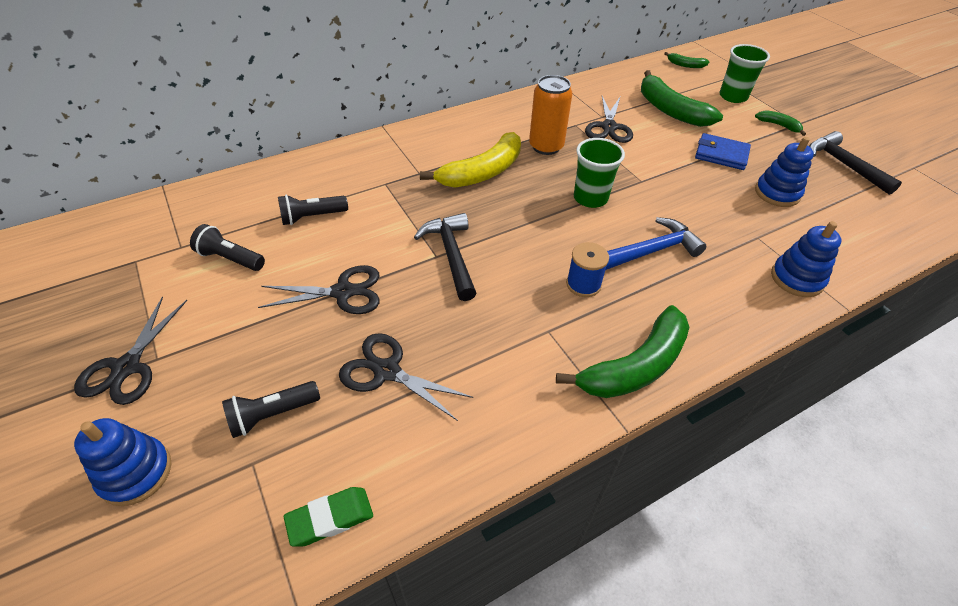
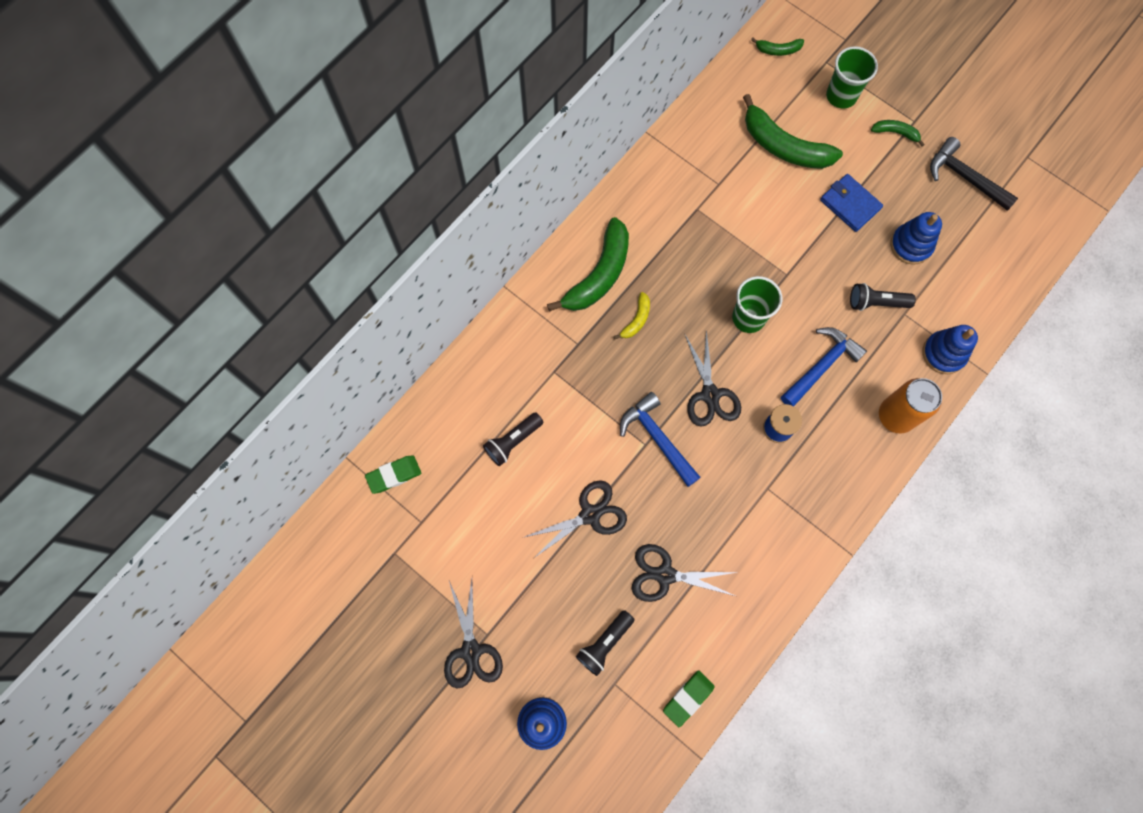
camera: 20 degrees left, 25 degrees up
black flashlight [190,224,265,271] -> black flashlight moved to [850,283,916,311]
black hammer [414,213,476,301] -> blue hammer [620,392,701,487]
yellow banana [420,132,521,188] -> yellow banana [614,292,650,339], size x0.48
orange can [529,75,573,155] -> orange can moved to [879,378,942,434]
green banana [556,305,689,398] -> green banana moved to [547,217,629,312]
black scissors [585,96,633,143] -> black scissors moved to [685,330,741,427]
blue wallet [695,133,751,170] -> blue wallet turned 45 degrees clockwise [820,174,883,232]
none -> green eraser [365,455,421,494]

